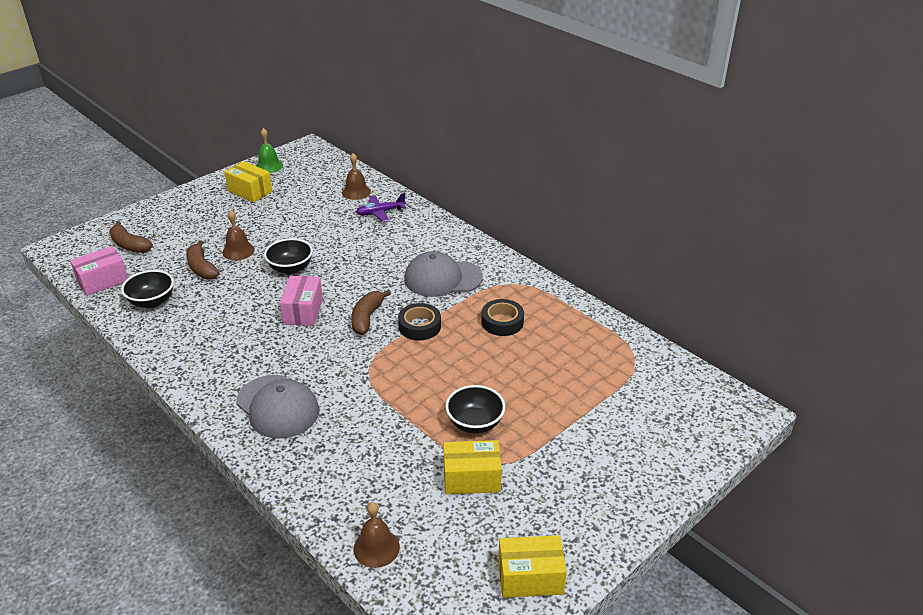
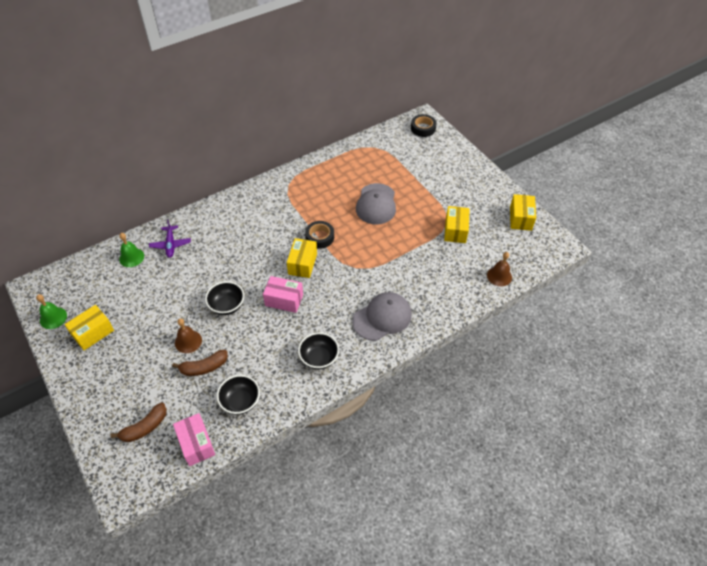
camera: 80 degrees left, 15 degrees up
brown bell [342,153,371,200] -> green bell [119,233,144,267]
brown banana [351,290,391,335] -> yellow box [287,238,317,278]
grey cap [404,251,483,297] -> grey cap moved to [356,183,396,224]
black bowl [445,385,506,434] -> black bowl moved to [298,332,339,370]
black tape [481,299,524,336] -> black tape moved to [411,114,437,137]

